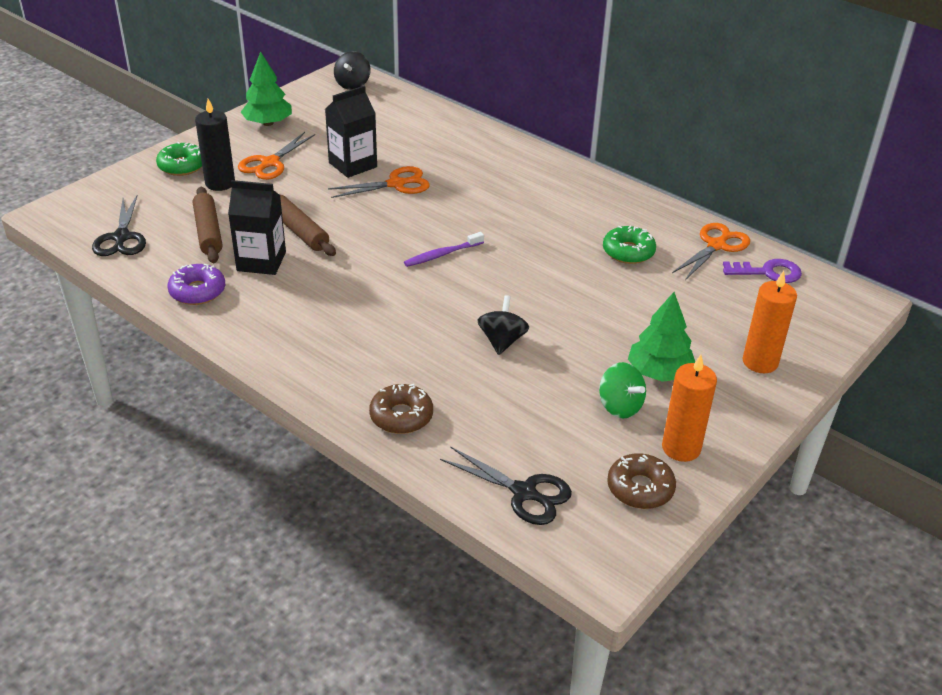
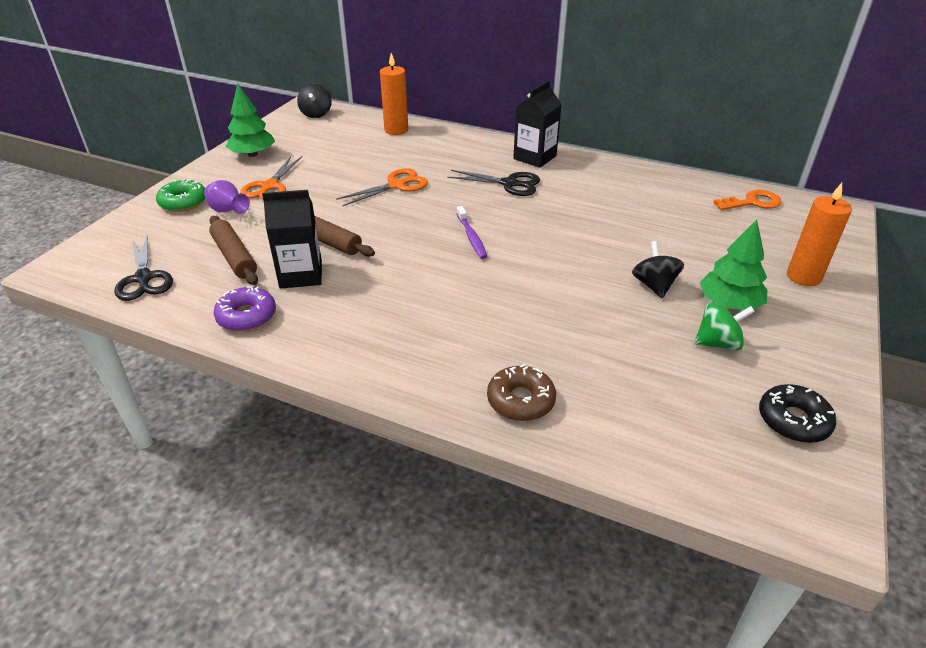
camera: 15 degrees left, 0 degrees up
black candle [195,99,235,191] -> purple vase [204,180,250,214]
black carton [325,86,377,178] -> black carton moved to [513,80,562,168]
purple toothbrush [404,232,484,267] -> purple toothbrush turned 60 degrees counterclockwise [457,206,487,259]
black scissors [440,446,572,525] -> black scissors moved to [447,170,540,196]
black spinning top [477,295,529,355] -> black spinning top moved to [632,241,684,298]
green spinning top [599,362,646,418] -> green spinning top turned 45 degrees counterclockwise [694,302,755,350]
green donut [603,225,656,264] -> none
brown donut [607,453,676,509] -> black donut [759,384,836,443]
orange candle [662,355,717,462] -> orange candle moved to [380,53,408,135]
orange scissors [672,223,750,280] -> none
purple key [723,259,802,283] -> orange key [713,190,781,210]

